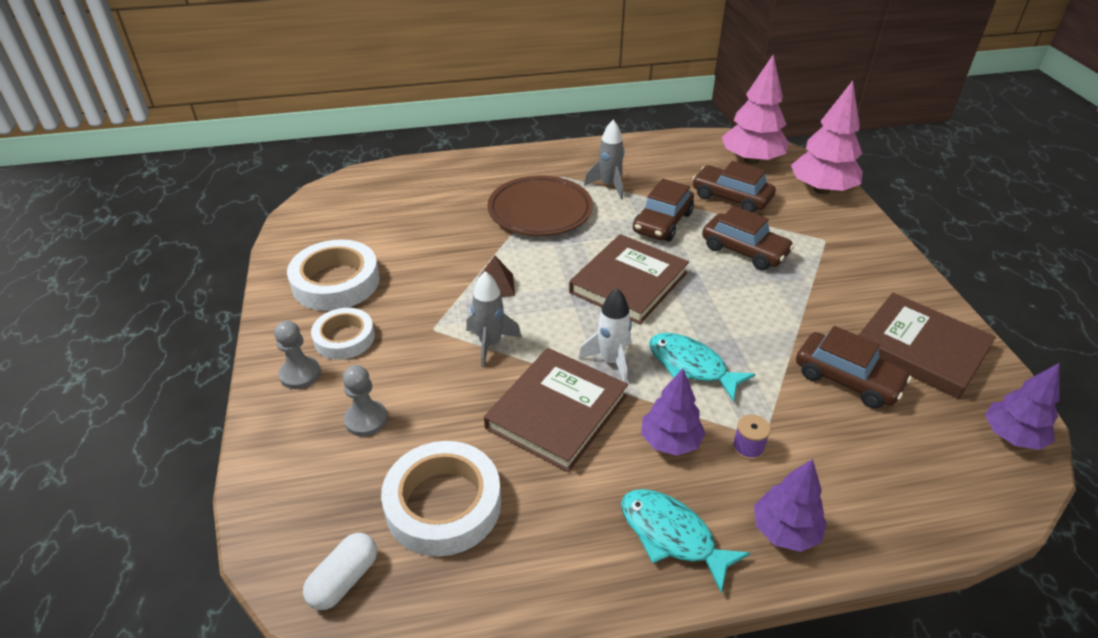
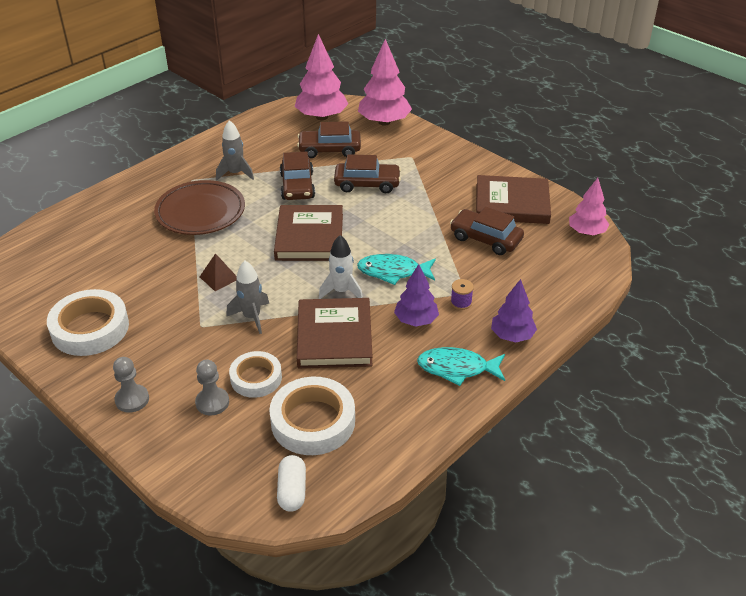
camera: 35 degrees left, 0 degrees up
white tape [311,308,375,360] -> white tape moved to [229,351,282,398]
brown car [796,326,912,409] -> brown car turned 150 degrees counterclockwise [450,207,524,255]
purple tree [985,363,1060,450] -> pink tree [569,178,609,235]

